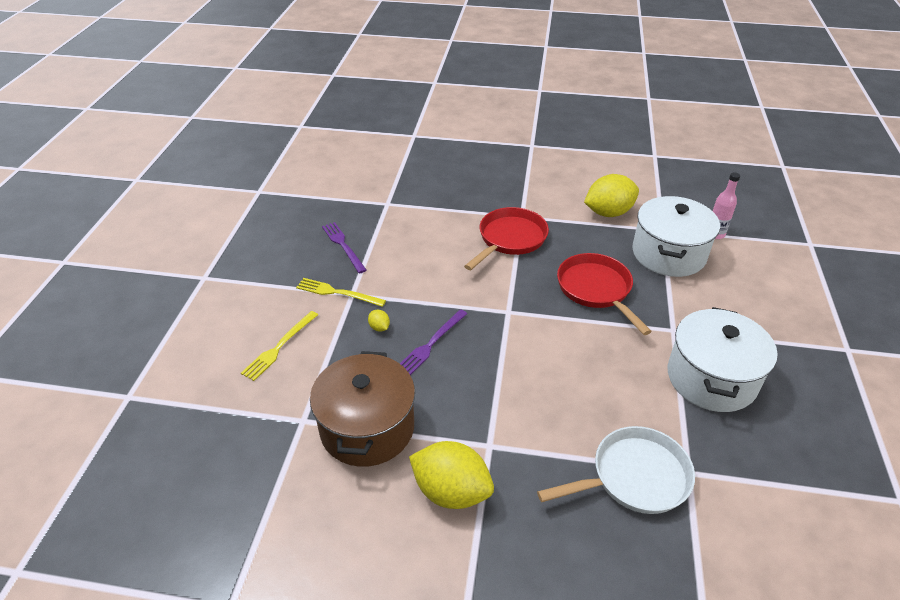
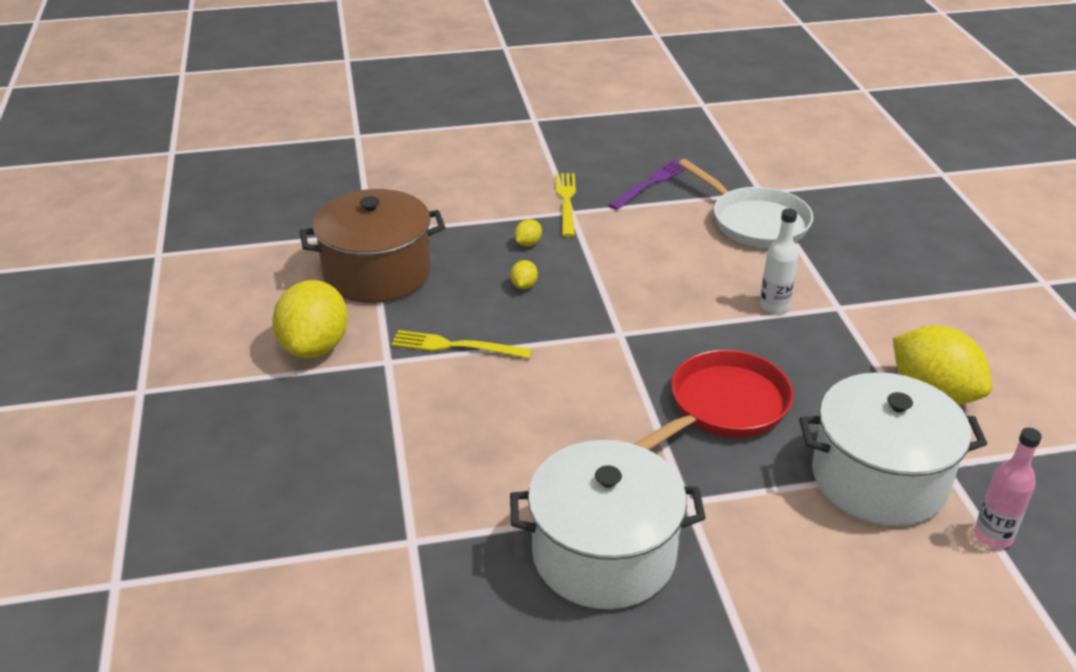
camera: 70 degrees right, 5 degrees down
yellow fork [241,311,318,381] -> yellow fork moved to [391,330,532,359]
purple fork [400,309,467,375] -> yellow lemon [510,260,538,289]
red pan [464,207,549,270] -> white bottle [759,209,799,314]
white pan [537,426,695,514] -> white pan moved to [678,159,813,248]

